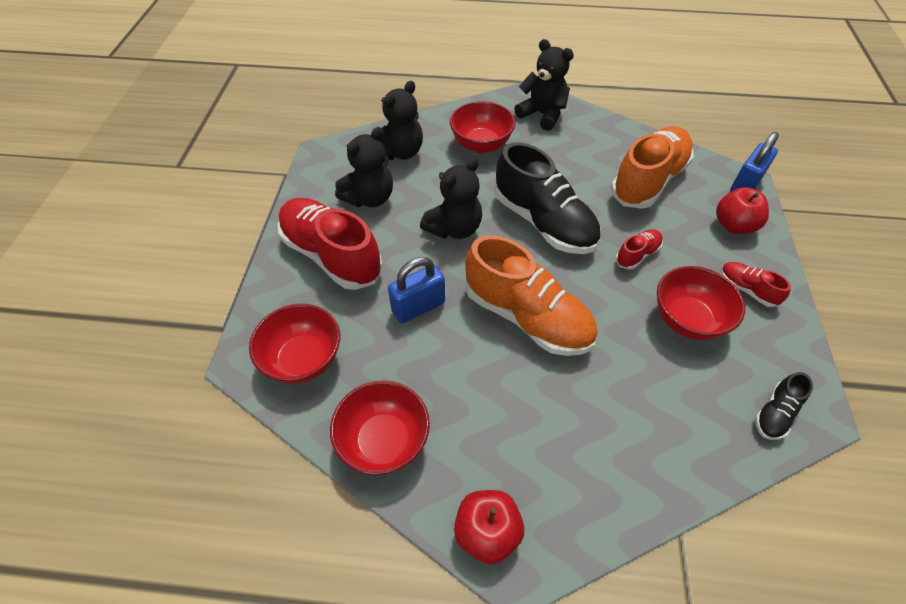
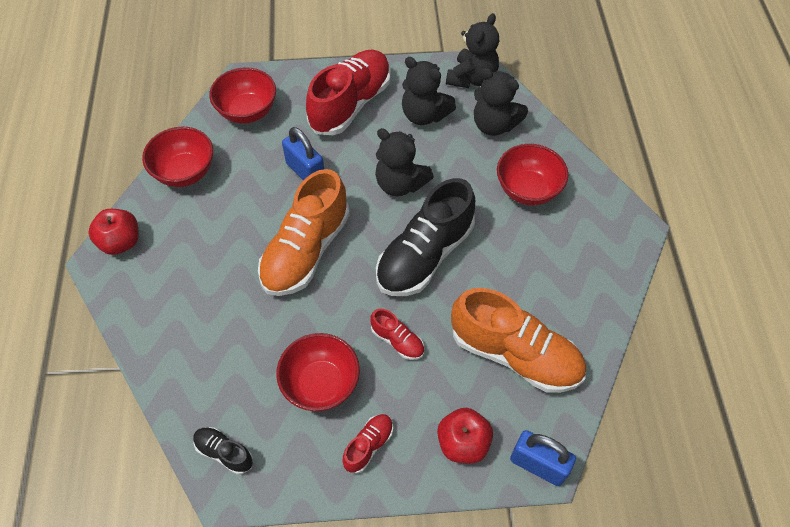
camera: 80 degrees right, 5 degrees up
black teddy bear [514,39,574,131] -> black teddy bear moved to [446,13,499,88]

